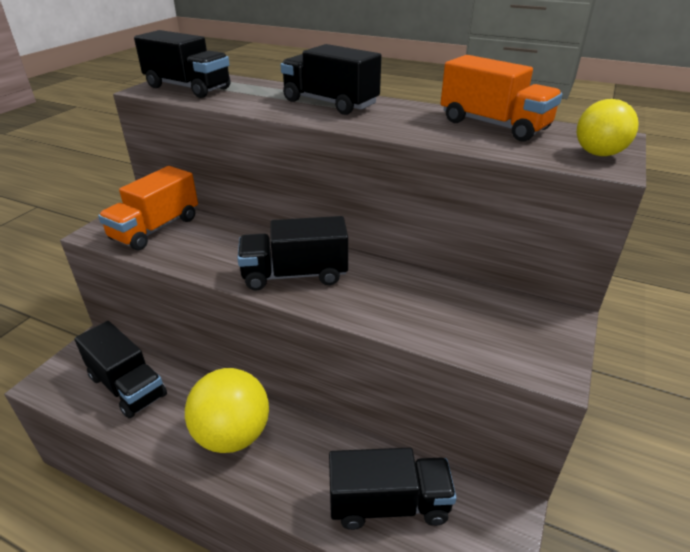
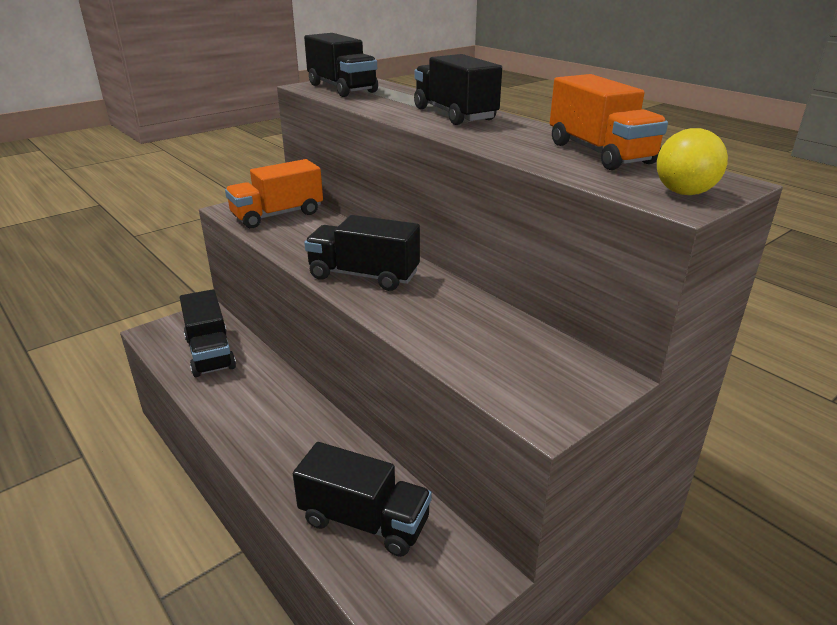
camera: 25 degrees right, 5 degrees down
yellow ball [185,368,269,453] -> none

